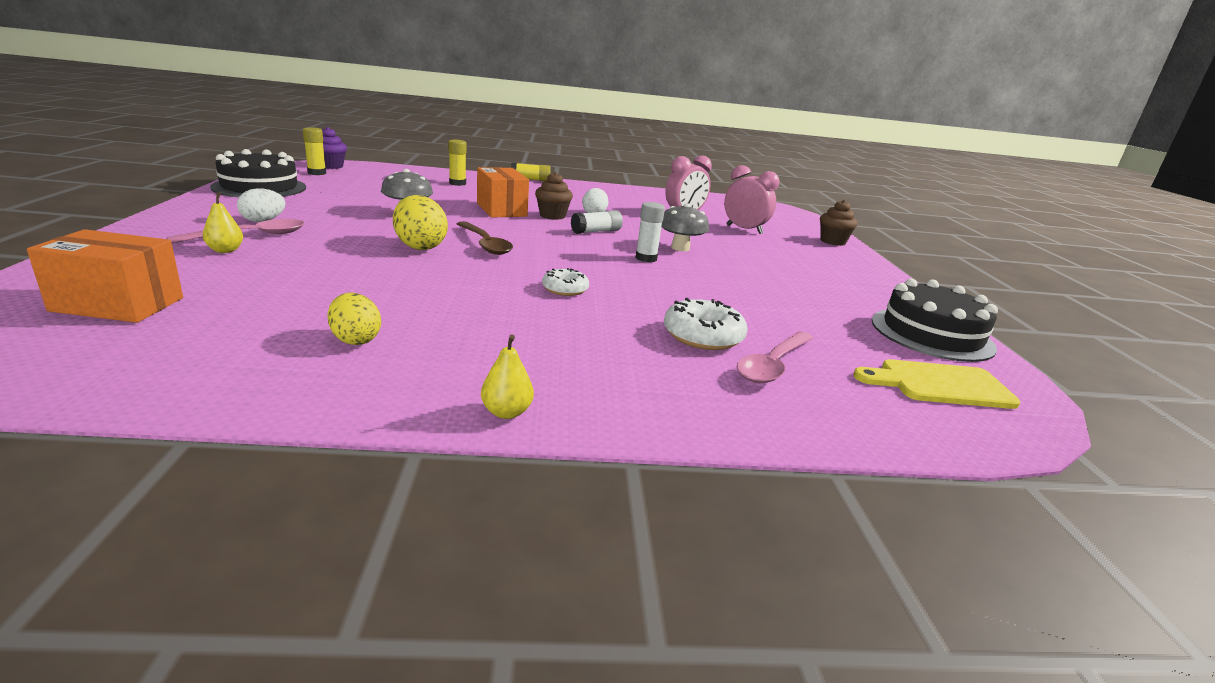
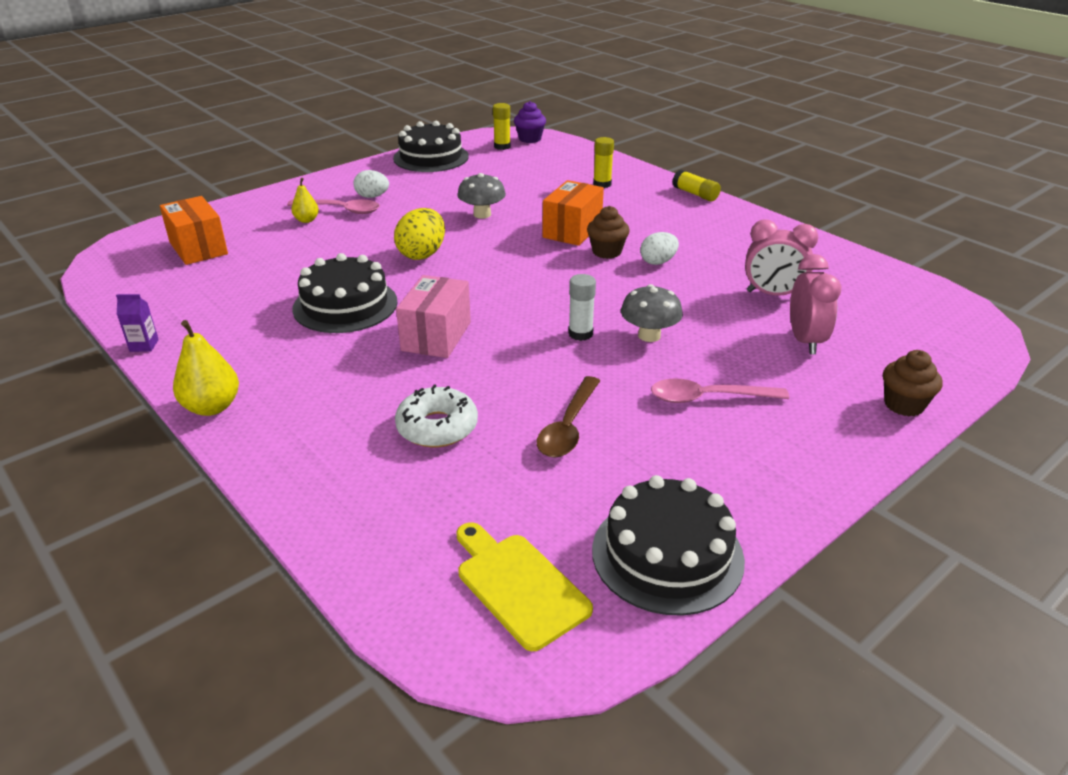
camera: 55 degrees right, 10 degrees up
yellow egg [327,293,381,345] -> none
brown spoon [457,221,513,255] -> brown spoon moved to [537,376,600,458]
yellow pear [481,334,534,419] -> yellow pear [173,320,239,416], size x1.64
white donut [542,268,589,296] -> pink box [396,275,471,358]
white glue stick [571,210,623,234] -> none
pink spoon [736,331,813,383] -> pink spoon moved to [651,378,789,403]
none -> purple carton [116,294,159,352]
none -> black cake [292,253,397,333]

